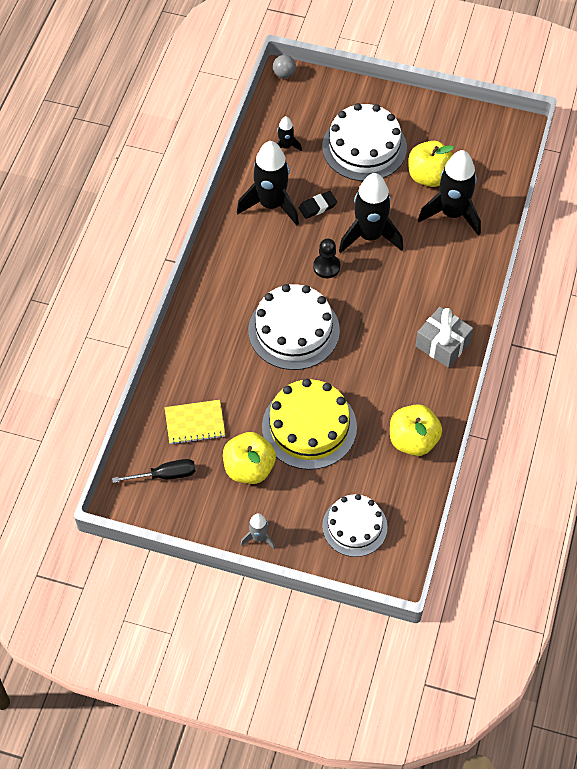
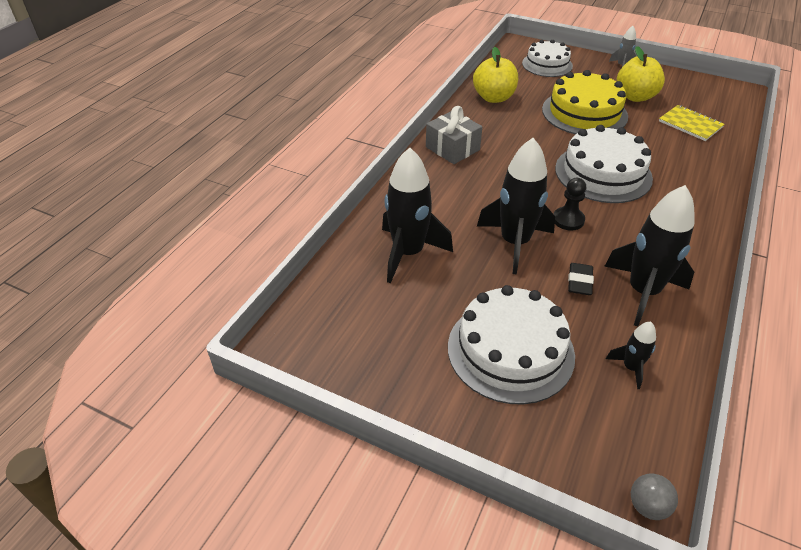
camera: 170 degrees left, 15 degrees down
black screwdriver [112,459,196,483] -> none
yellow notebook [165,400,225,445] -> yellow notebook turned 45 degrees clockwise [659,105,725,141]
black eraser [299,191,337,219] -> black eraser turned 60 degrees counterclockwise [568,263,594,295]
yellow apple [408,141,454,187] -> none

